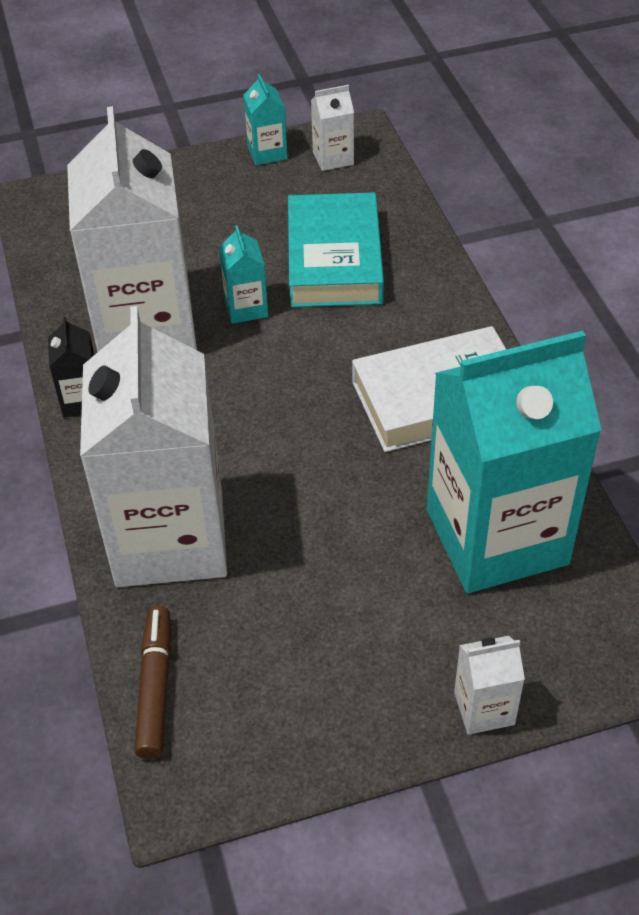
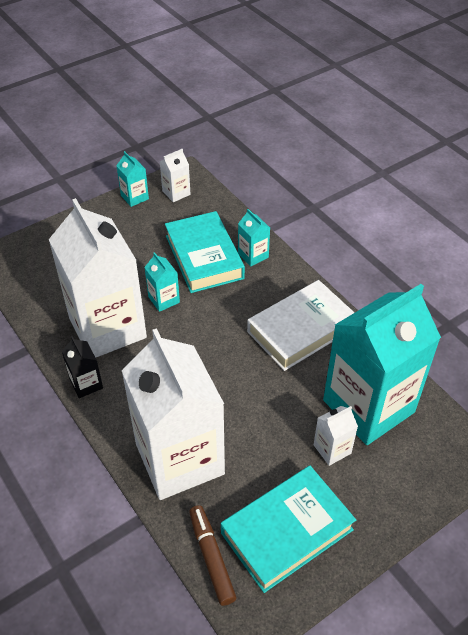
camera: 20 degrees left, 0 degrees up
white carton [454,636,525,735] -> white carton moved to [314,406,358,466]
none -> turquoise book [221,466,356,593]
none -> turquoise carton [238,209,270,267]

